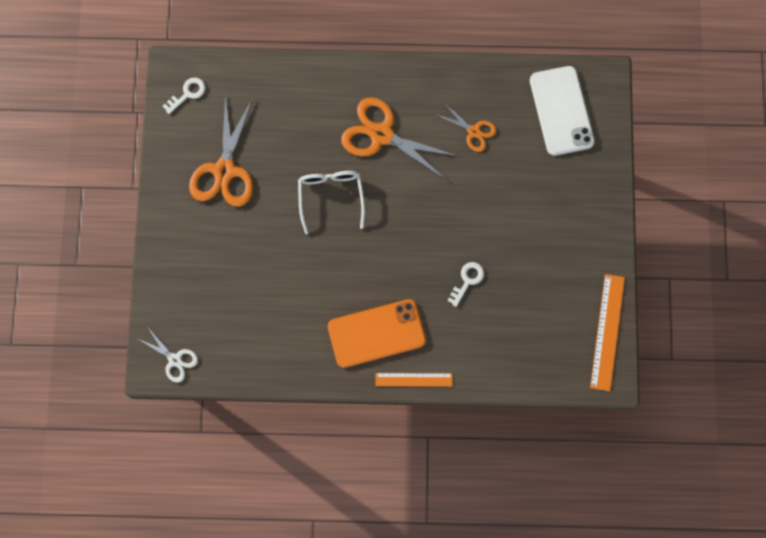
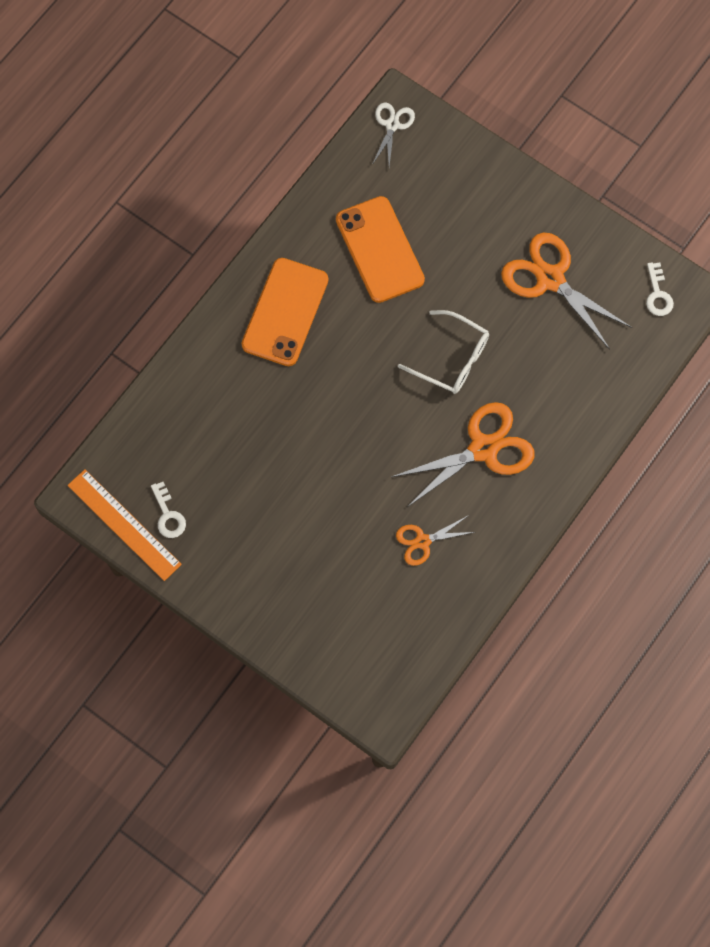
camera: 125 degrees right, 5 degrees down
white scissors [139,328,198,383] -> white scissors turned 120 degrees clockwise [372,103,415,166]
orange ruler [375,373,453,387] -> none
white key [447,262,484,307] -> white key moved to [151,482,186,538]
white phone [530,66,595,156] -> none
none -> orange phone [336,196,425,303]

